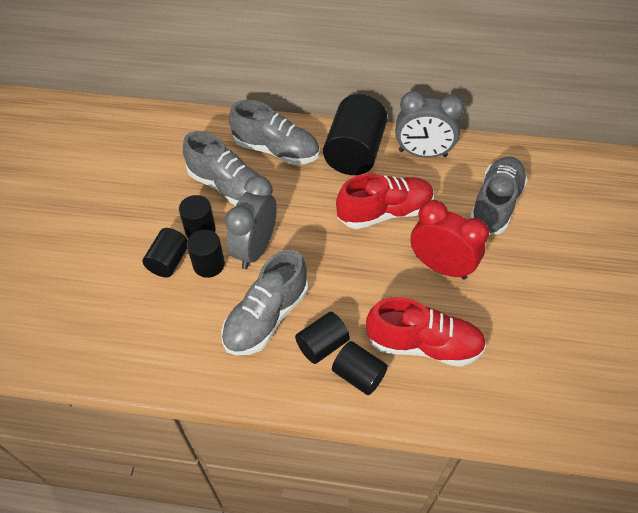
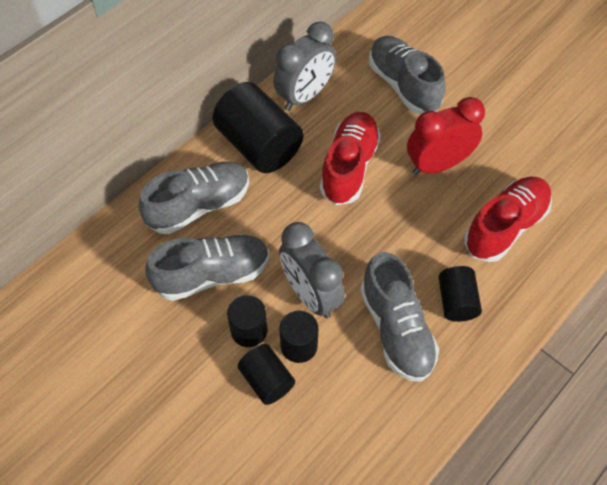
camera: 55 degrees left, 5 degrees up
black cylinder [332,341,388,395] -> none

